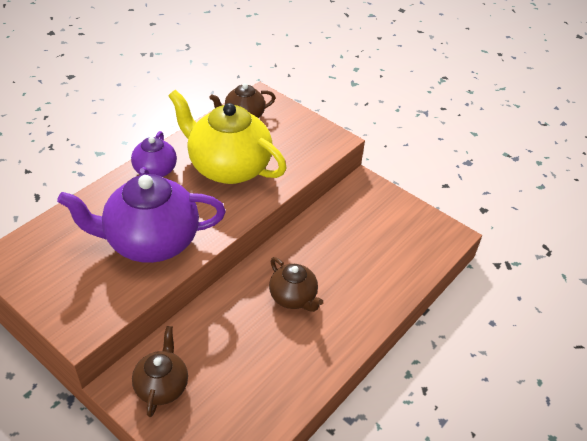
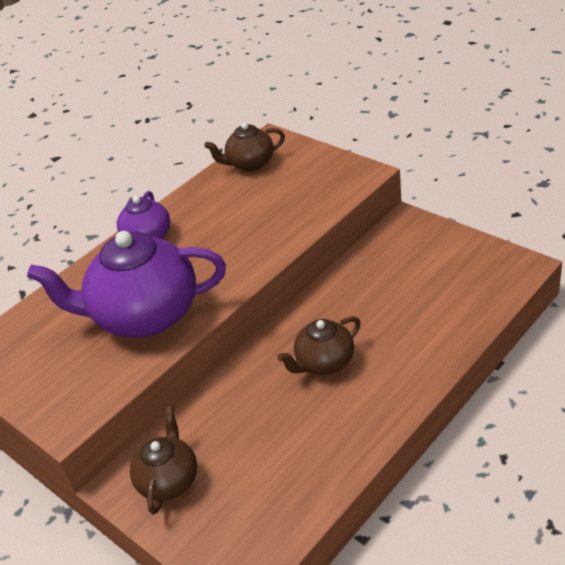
camera: 10 degrees right, 5 degrees down
yellow teapot [168,90,286,184] -> none
brown teapot [269,257,323,312] -> brown teapot turned 90 degrees clockwise [277,316,360,375]

